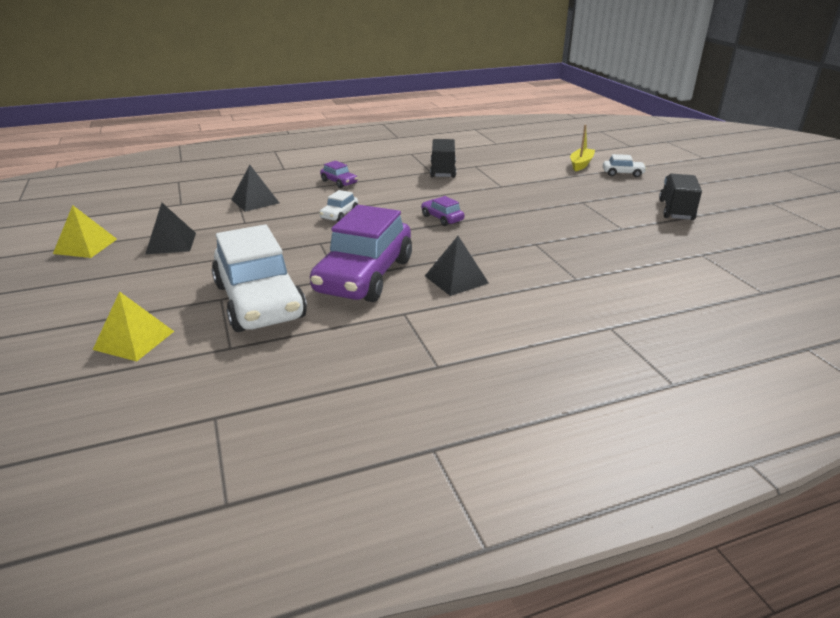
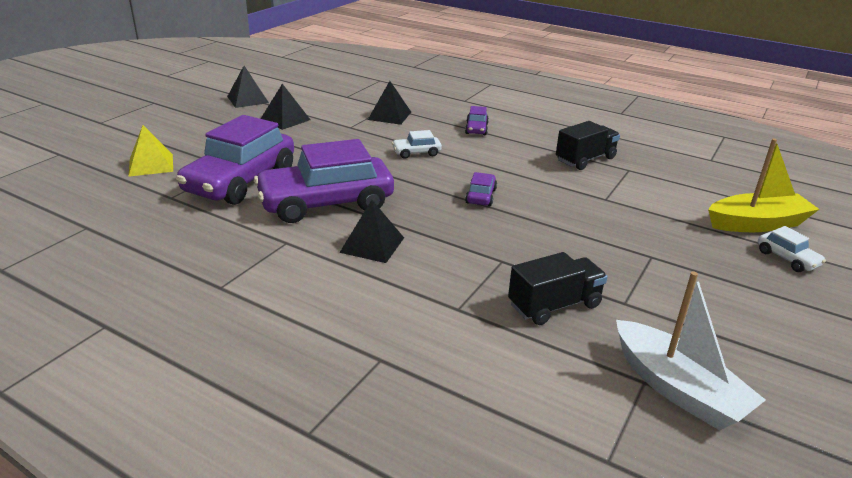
camera: 50 degrees right, 0 degrees up
yellow pyramid [53,205,117,258] -> black pyramid [227,66,269,108]
white car [212,224,307,332] -> purple car [176,115,294,205]
yellow boat [570,125,595,171] -> yellow boat [708,138,819,232], size x1.58
black truck [659,174,702,220] -> black truck moved to [508,252,608,325]
none -> white boat [616,271,766,430]

